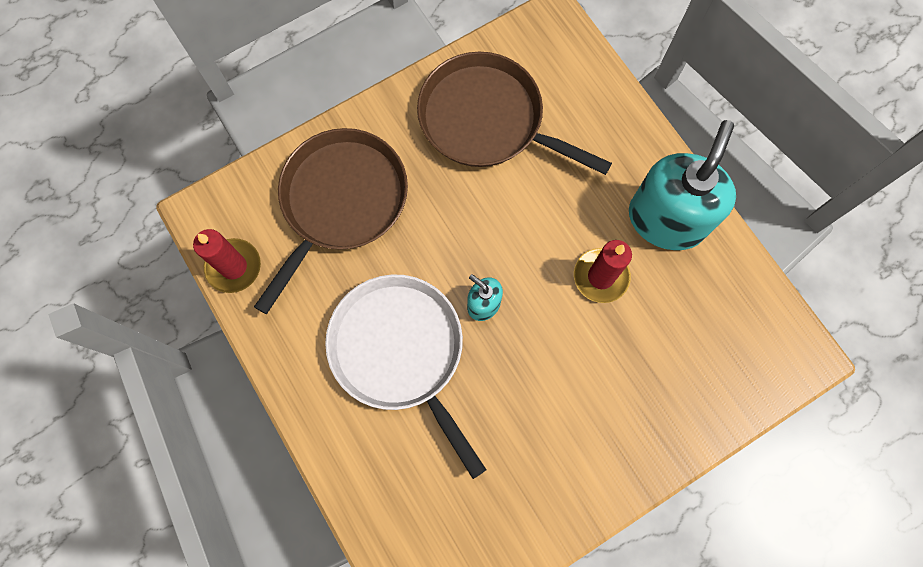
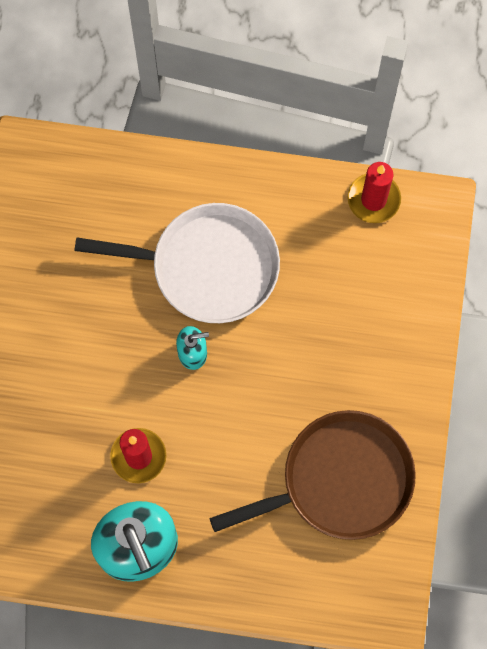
camera: 130 degrees right, 0 degrees up
brown pan [254,128,408,314] -> none

